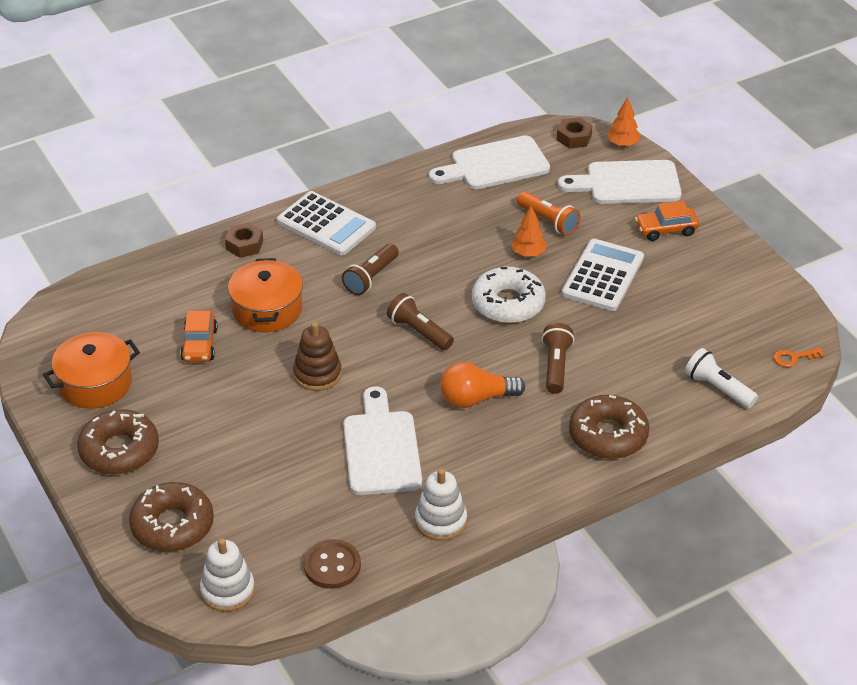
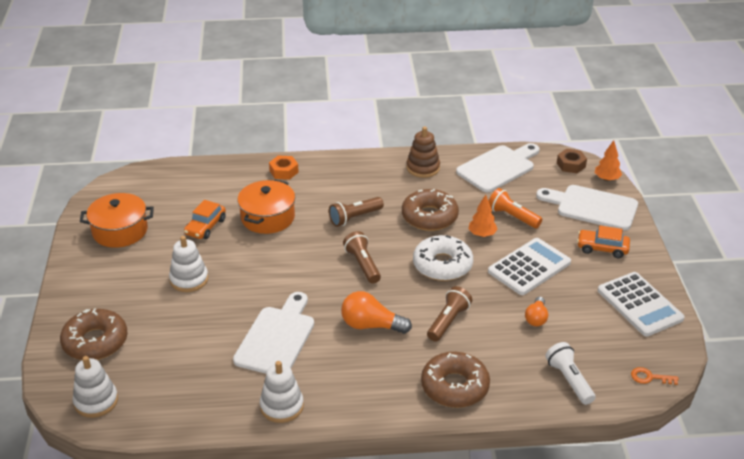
camera: 25 degrees right, 5 degrees down
brown donut [77,410,159,474] -> brown donut moved to [402,189,459,231]
brown nut [225,222,263,258] -> orange nut [269,155,299,180]
white calculator [277,191,376,256] -> white calculator moved to [598,272,685,337]
brown stacking toy [293,322,342,391] -> brown stacking toy moved to [406,127,440,178]
brown button [303,539,361,589] -> none
white cutting board [429,135,550,189] -> white cutting board turned 135 degrees clockwise [456,143,540,192]
orange flashlight [517,192,580,236] -> orange flashlight turned 150 degrees clockwise [489,188,542,228]
none -> white stacking toy [169,236,208,292]
none -> orange light bulb [525,297,548,326]

